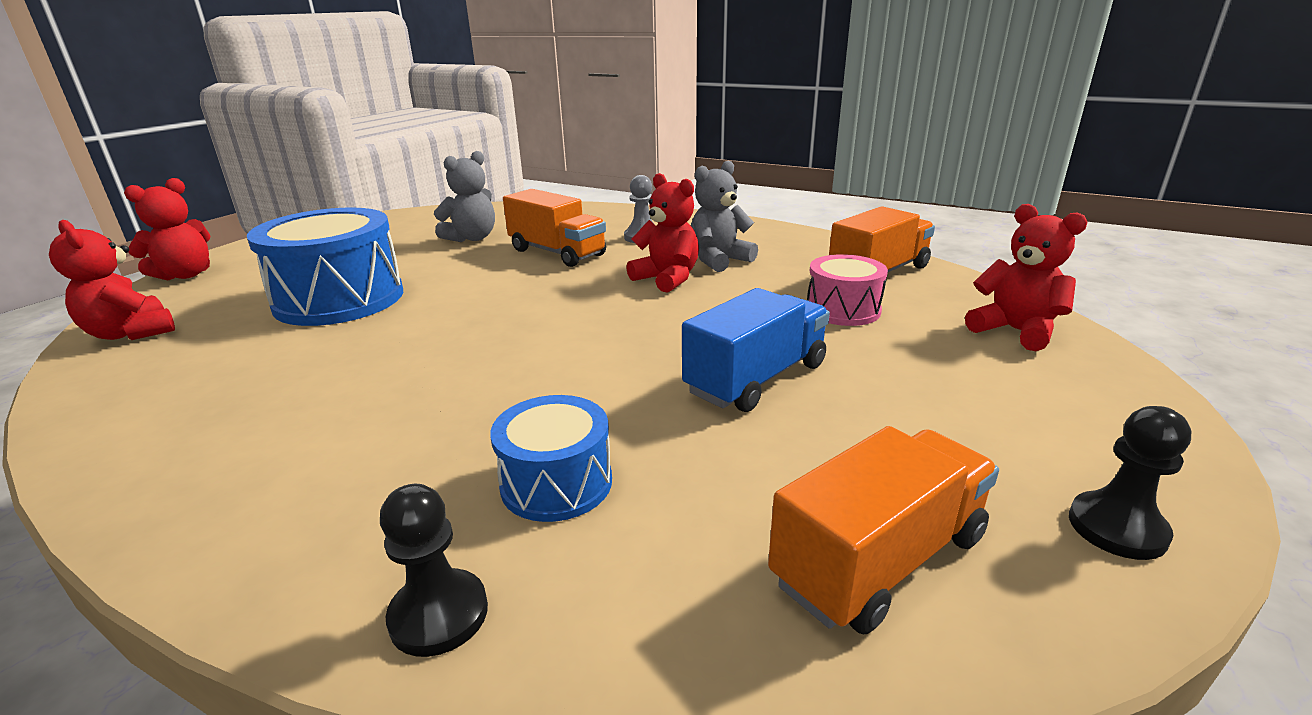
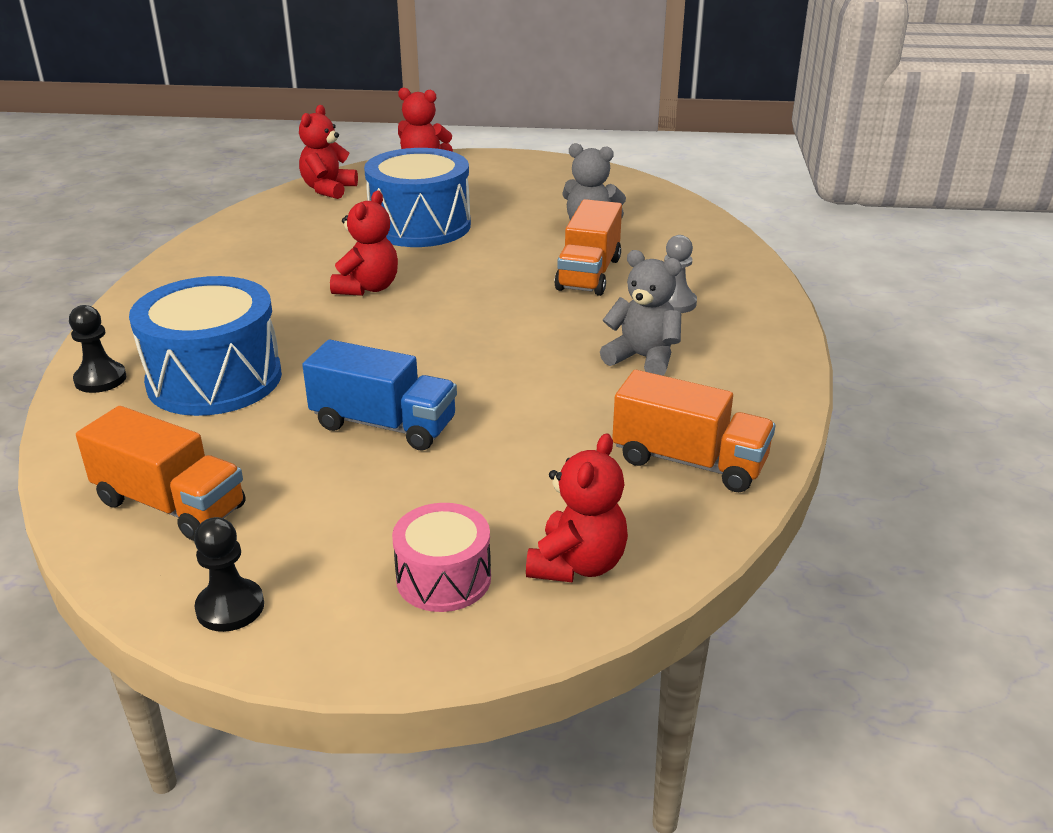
camera: 65 degrees right, 5 degrees up
blue drum [490,395,612,522] -> blue drum [129,276,282,416], size x1.81
red teddy bear [626,173,699,293] -> red teddy bear moved to [330,191,398,296]
pink drum [807,254,888,326] -> pink drum moved to [392,503,491,612]

